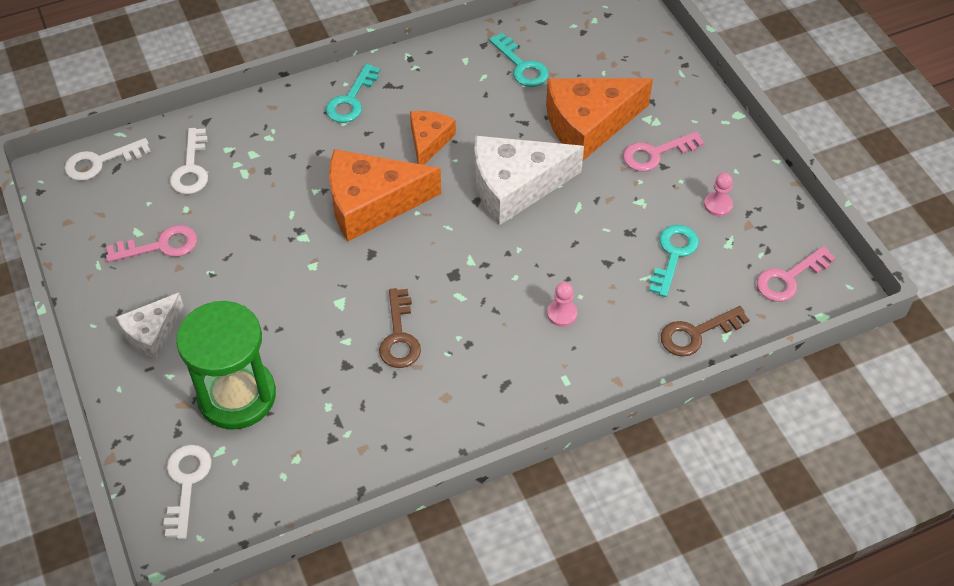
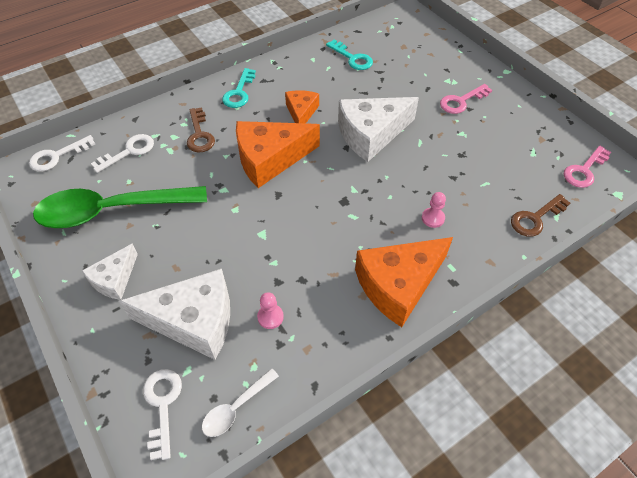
camera: 10 degrees left, 0 degrees up
pink key [106,225,197,262] -> green spoon [33,186,207,228]
white key [170,128,208,194] -> white key turned 120 degrees counterclockwise [91,134,154,173]
green hourglass [176,301,276,430] -> white cheese [118,269,230,360]
brown key [379,288,421,368] -> brown key moved to [187,107,215,152]
orange cheese [546,78,653,160] -> orange cheese moved to [355,237,453,327]
turquoise key [649,225,699,297] -> none
pink pawn [704,173,733,216] -> pink pawn moved to [257,292,284,329]
none -> white spoon [202,368,279,437]

